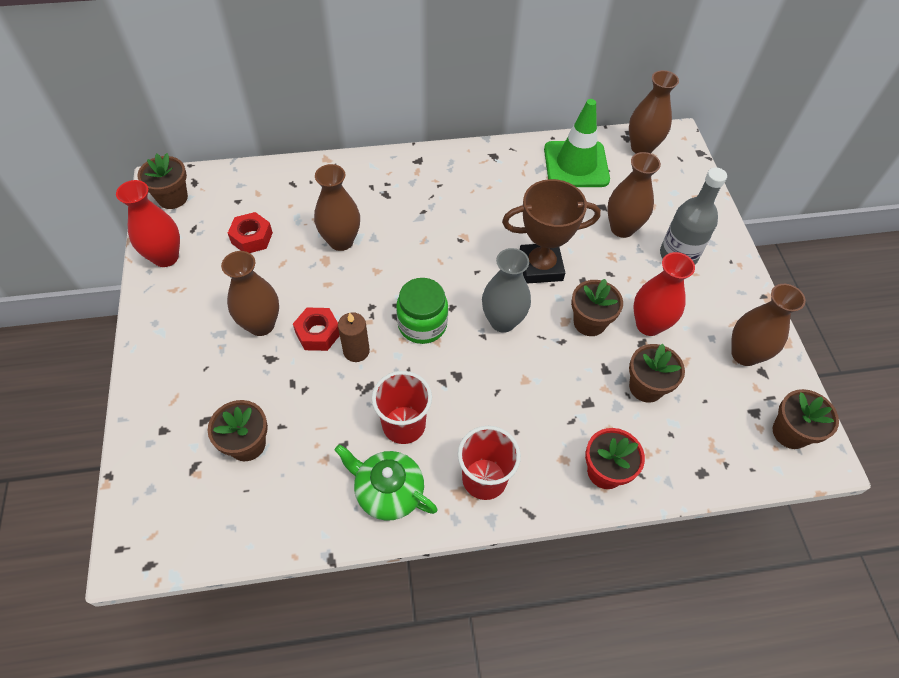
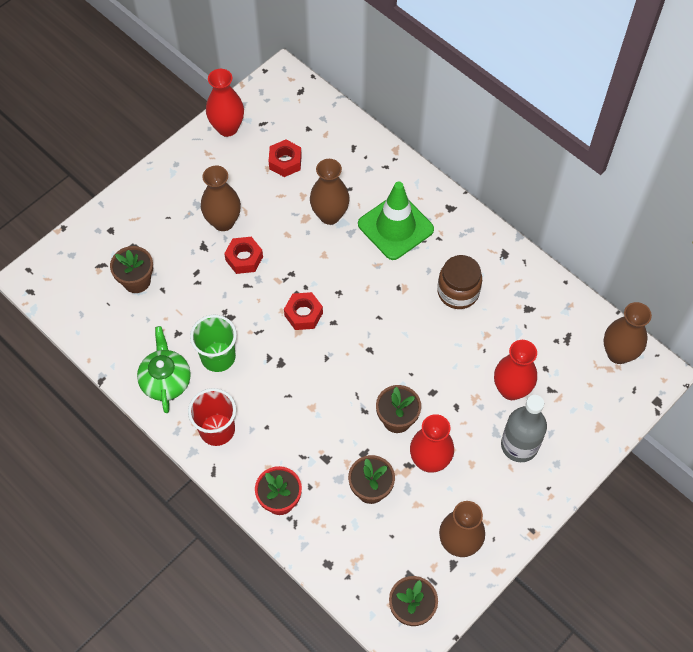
camera: 55 degrees right, 5 degrees up
brown flower pot [137,153,188,209] -> none
brown candle [338,312,370,362] -> none
red cup [372,371,432,444] -> green cup [190,315,237,372]
green jar [396,278,448,344] -> red nut [284,292,323,330]
grey vase [482,248,531,333] -> none
brown trophy [502,179,601,284] -> none
green traffic cone [544,99,610,187] -> green traffic cone moved to [358,182,434,260]
brown vase [607,152,661,238] -> red vase [494,340,537,400]
none -> brown jar [437,255,482,309]

